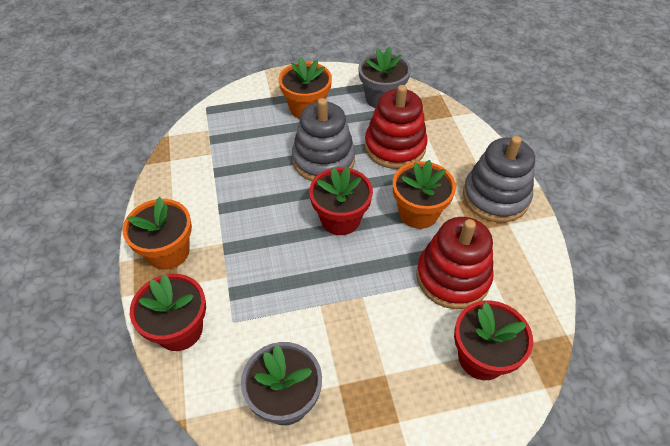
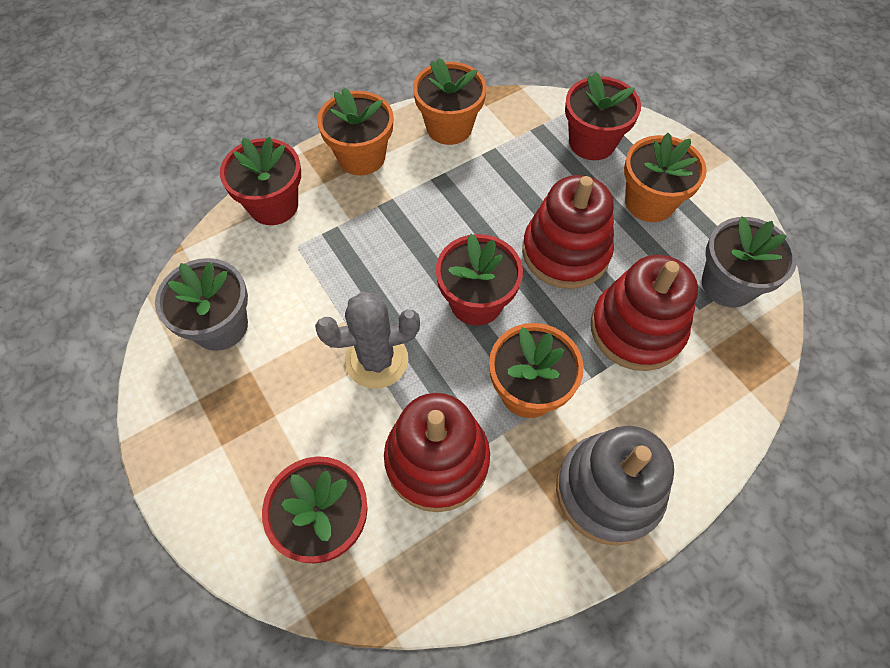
camera: 70 degrees right, 10 degrees up
grey stacking toy [292,98,355,181] -> red stacking toy [522,175,614,289]
none -> grey cactus [315,292,420,389]
none -> orange flower pot [413,58,487,145]
none -> red flower pot [565,72,641,160]

